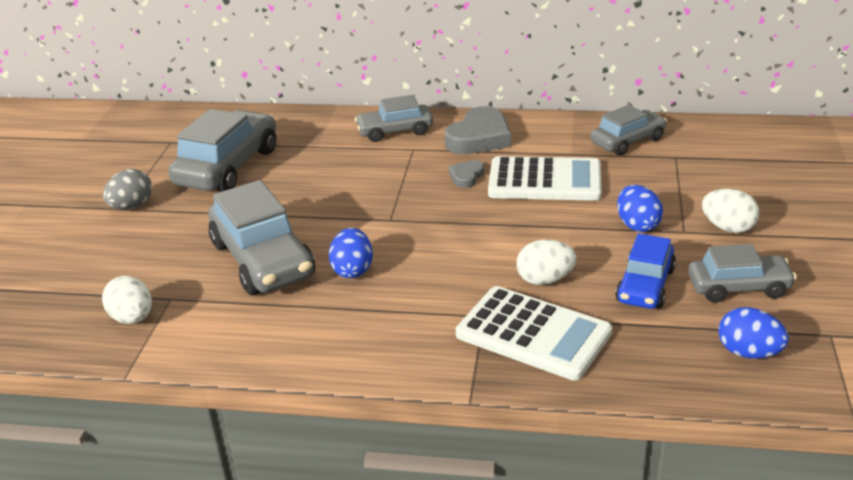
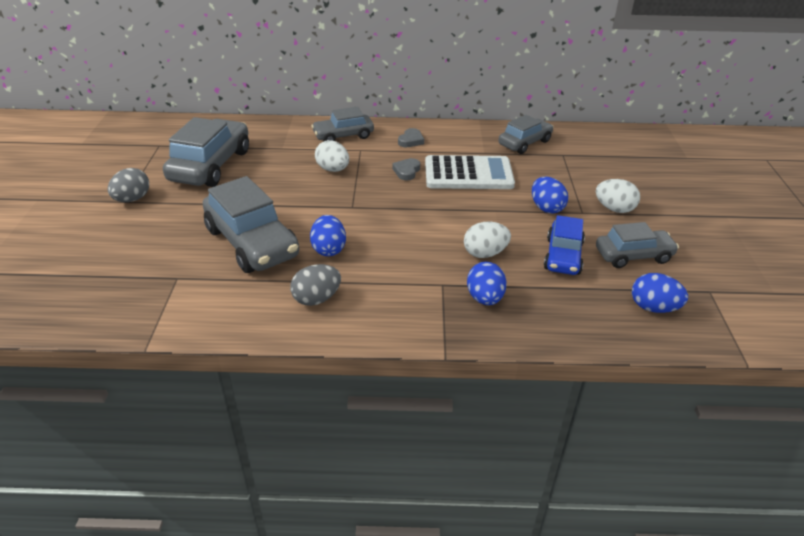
camera: 10 degrees left, 5 degrees up
white egg [102,276,152,324] -> white egg moved to [315,140,349,172]
grey heart [444,106,511,154] -> grey heart [398,128,424,147], size x0.51
white calculator [456,286,612,381] -> blue egg [467,261,506,305]
none -> grey egg [290,264,341,306]

